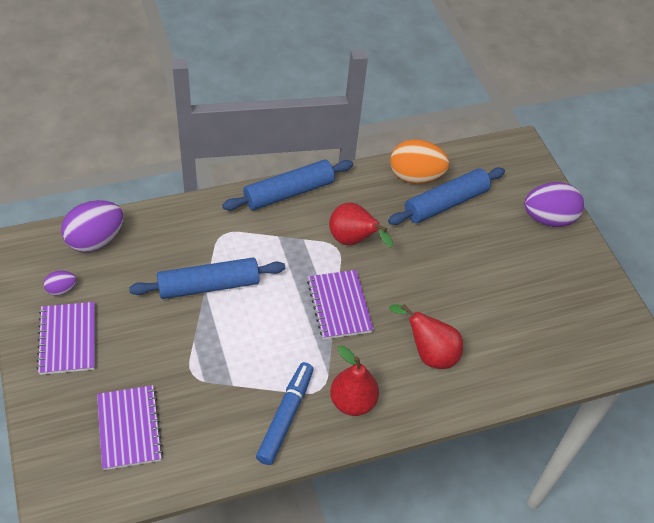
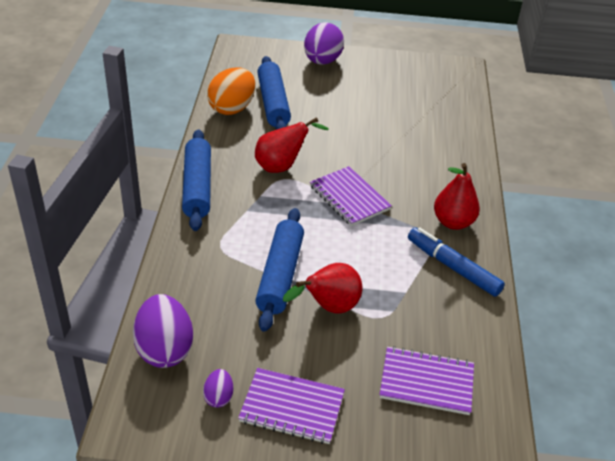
camera: 65 degrees left, 10 degrees down
purple notebook [307,270,374,340] -> purple notebook turned 45 degrees clockwise [310,166,392,226]
red pear [389,304,463,369] -> red pear moved to [283,263,362,314]

